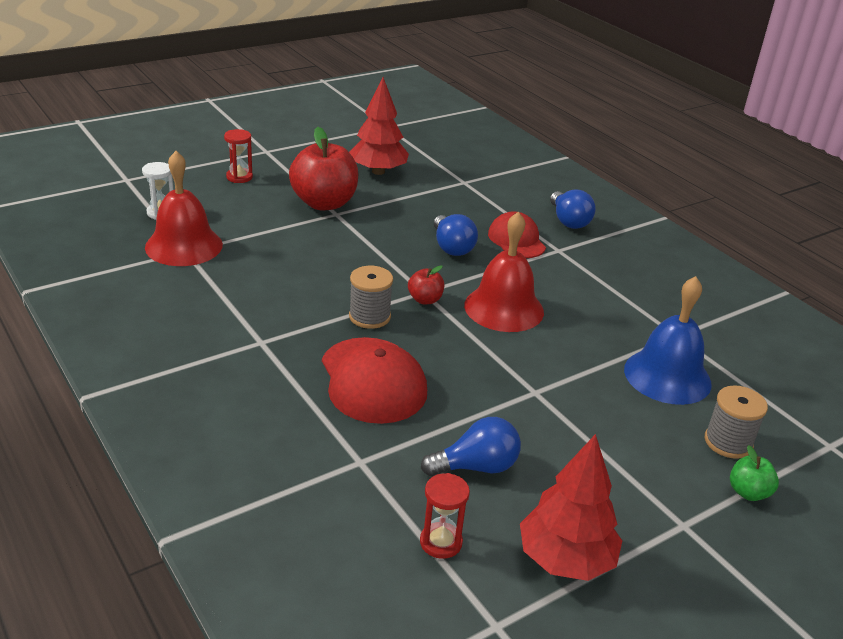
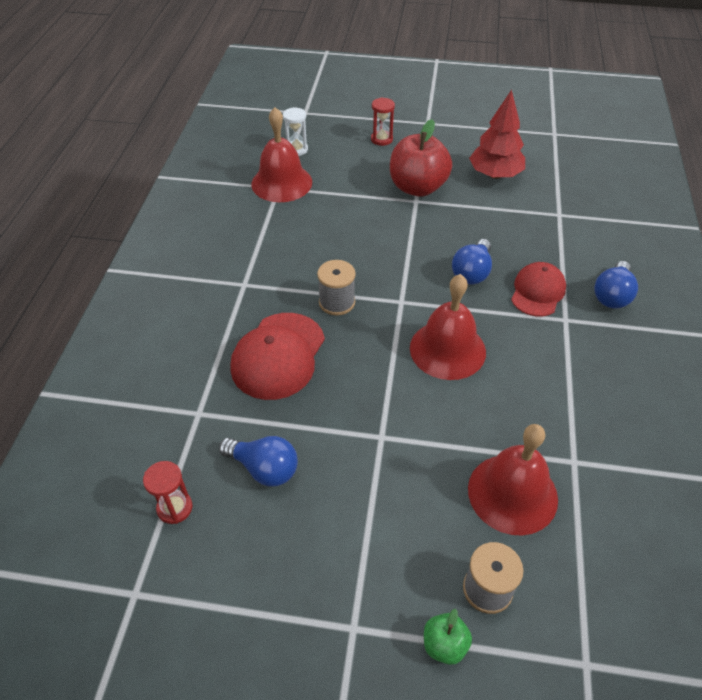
camera: 45 degrees right, 15 degrees up
red apple [408,265,444,304] -> none
red tree [520,434,622,581] -> none
blue bell [624,276,712,405] -> red bell [468,424,558,536]

